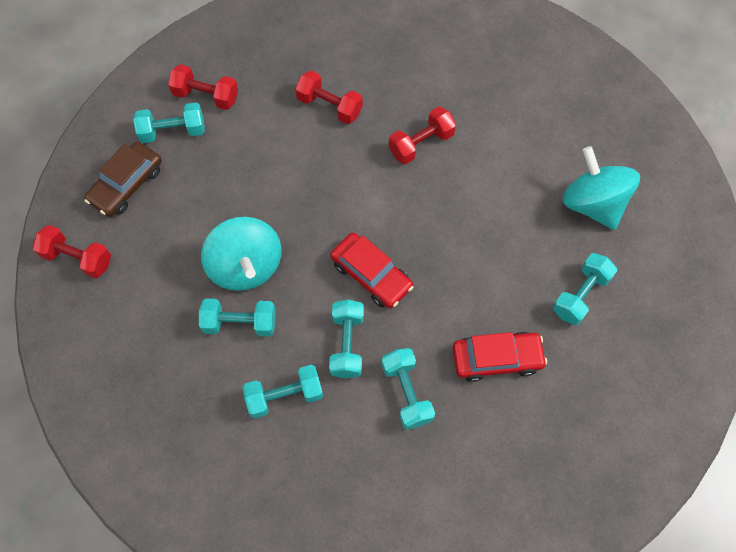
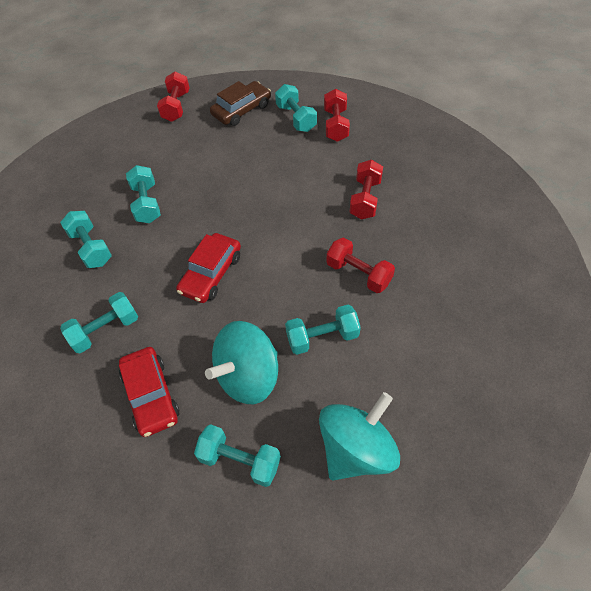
camera: 75 degrees right, 10 degrees down
brown car [84,142,162,217] -> brown car turned 120 degrees clockwise [210,81,271,126]
turquoise spinning top [201,217,282,291] -> turquoise spinning top moved to [205,321,278,404]
turquoise dumbbell [329,299,364,378] -> turquoise dumbbell moved to [285,305,361,355]

